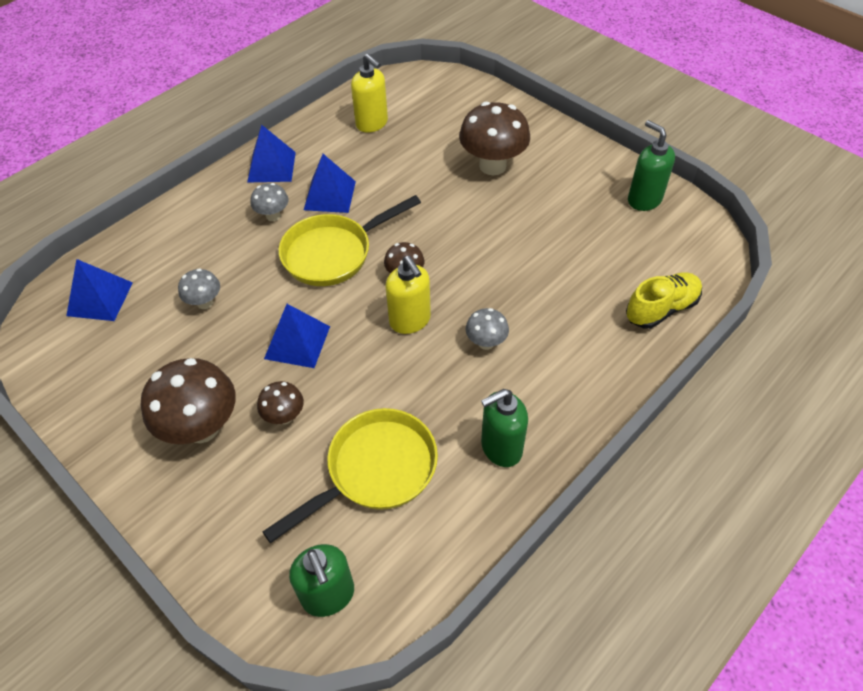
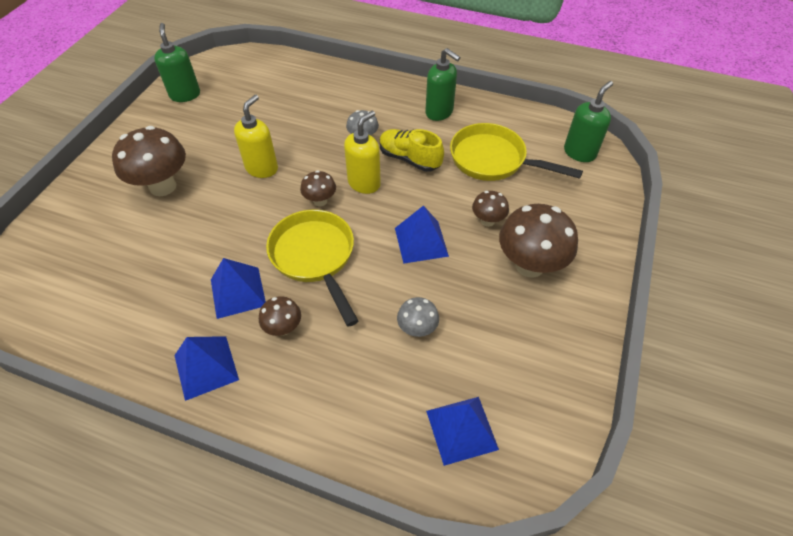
camera: 115 degrees left, 0 degrees up
grey mushroom [251,183,289,221] -> brown mushroom [259,296,301,336]
yellow pan [279,195,421,286] -> yellow pan turned 150 degrees counterclockwise [266,210,358,327]
yellow soap dispenser [351,54,388,133] -> yellow soap dispenser moved to [234,95,278,178]
yellow shoe [626,272,702,329] -> yellow shoe moved to [379,129,444,172]
green soap dispenser [628,120,675,211] -> green soap dispenser turned 135 degrees clockwise [154,23,200,102]

